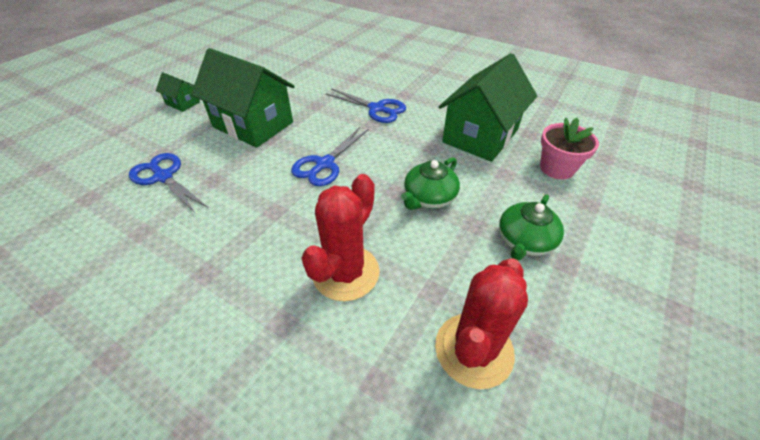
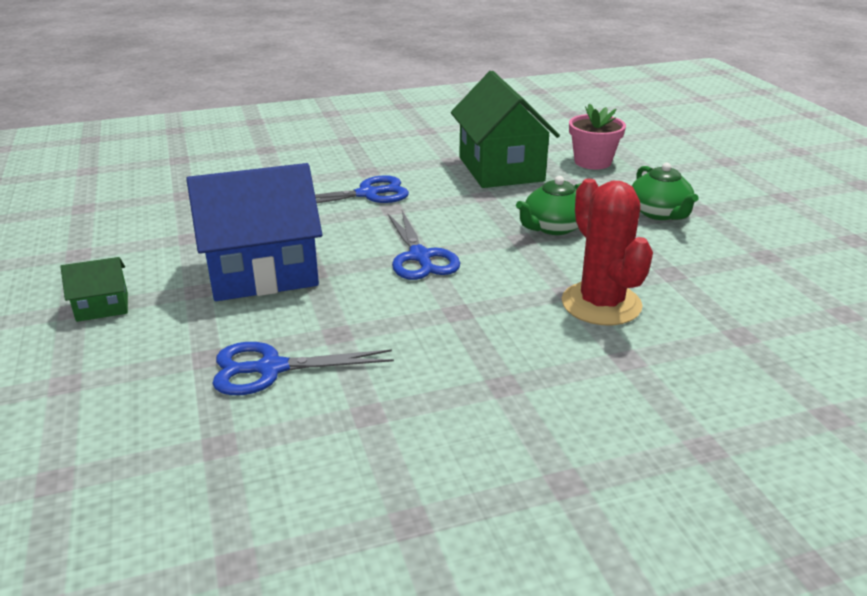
camera: 50 degrees left, 15 degrees down
green house [191,48,295,148] -> blue house [186,163,322,301]
green teapot [401,157,460,210] -> green teapot turned 60 degrees clockwise [516,176,581,235]
red cactus [435,259,528,389] -> none

